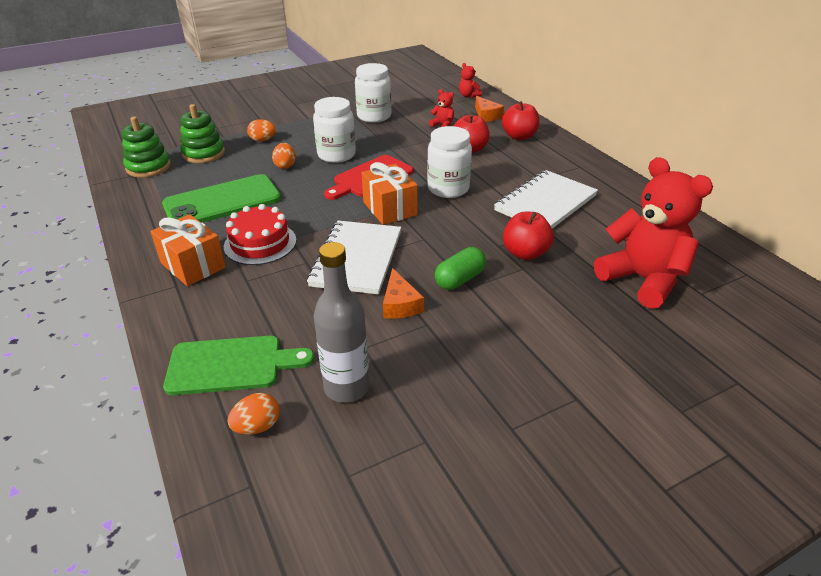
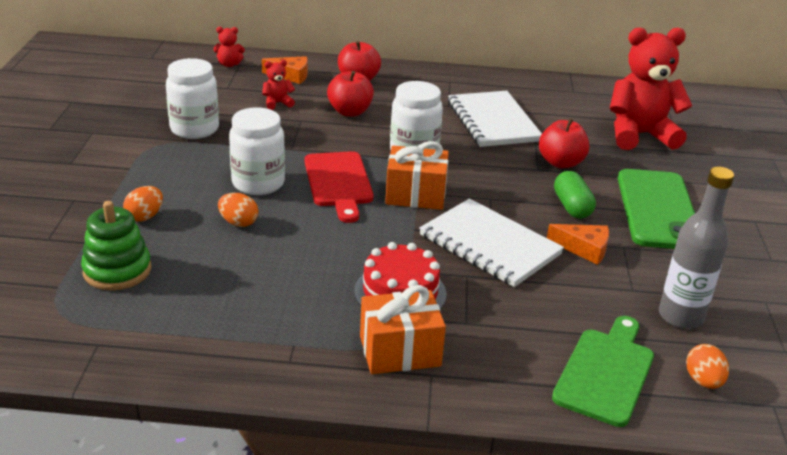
camera: 60 degrees left, 5 degrees down
green stacking toy [122,117,171,178] -> none
green phone [162,174,281,223] -> green phone moved to [618,169,695,249]

